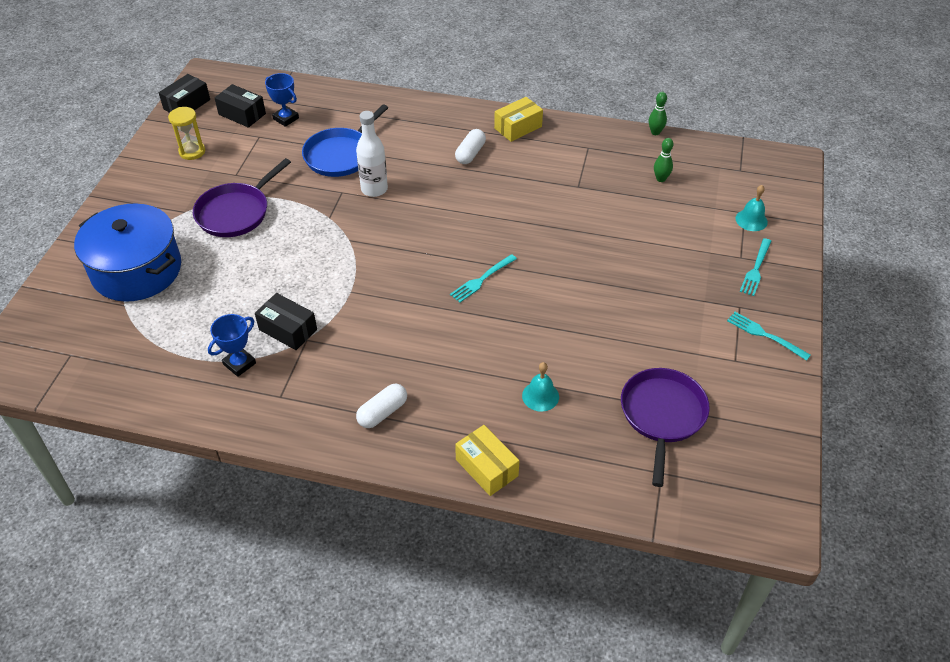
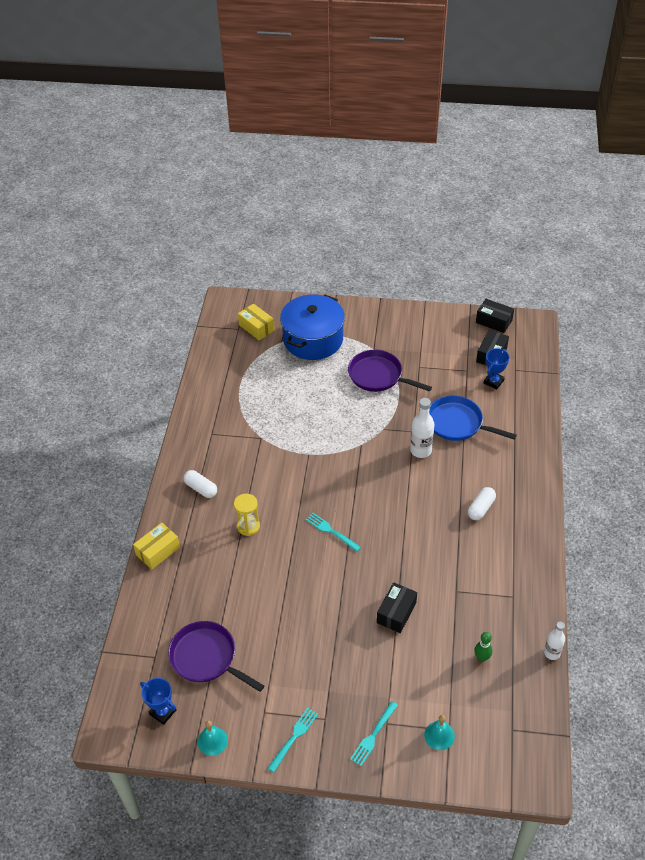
camera: 85 degrees right, 0 degrees up
yellow hourglass [168,107,205,160] -> yellow hourglass moved to [234,494,260,536]
blue trophy [208,314,256,377] -> blue trophy moved to [140,678,176,725]
black box [255,293,317,350] -> black box moved to [377,582,417,633]
white capsule [455,129,486,164] -> white capsule turned 75 degrees counterclockwise [468,487,496,520]
yellow box [494,97,543,142] -> yellow box moved to [238,304,275,340]
turquoise bell [522,362,559,412] -> turquoise bell moved to [198,721,228,756]
purple pan [621,368,710,487] -> purple pan turned 150 degrees counterclockwise [168,621,264,692]
green bowling pin [649,92,667,135] -> white bottle [544,622,565,660]
turquoise fork [740,238,771,296] -> turquoise fork turned 75 degrees counterclockwise [350,701,398,766]

